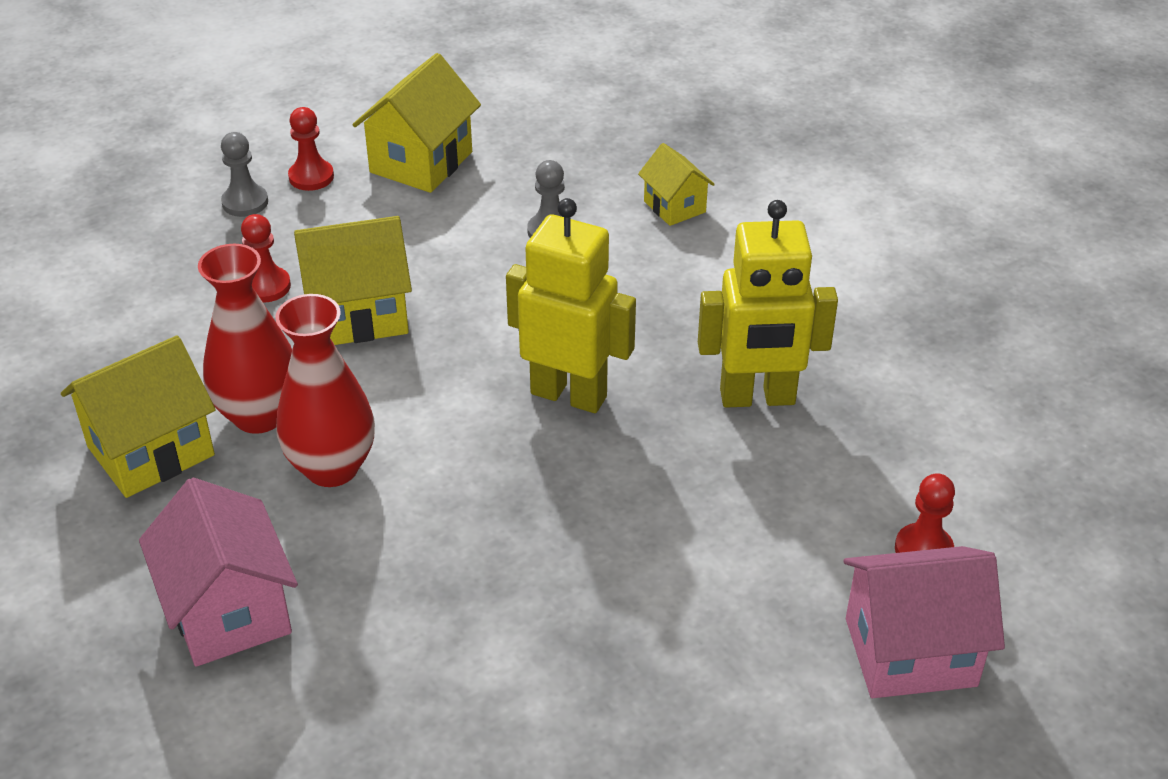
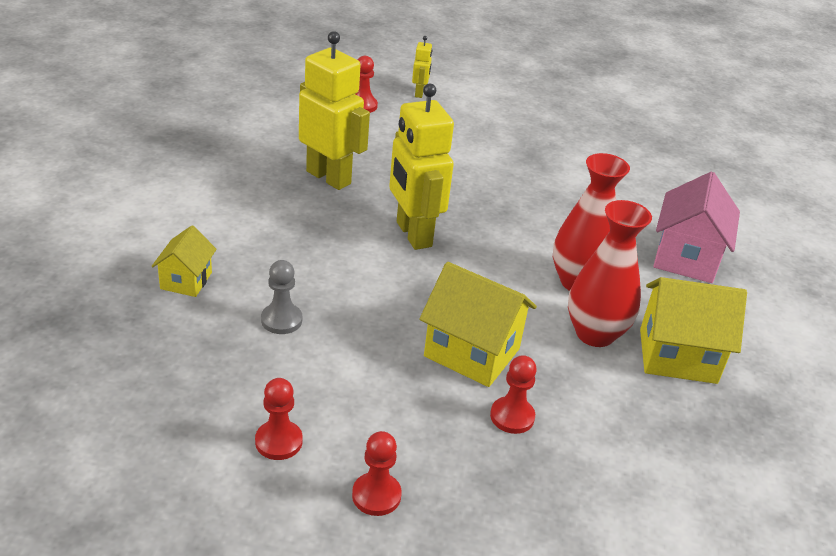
camera: 140 degrees left, 5 degrees down
grey pawn [221,132,268,217] -> none
yellow house [353,53,481,193] -> red pawn [255,378,303,460]
pink house [844,546,1005,698] -> yellow robot [412,36,433,98]

